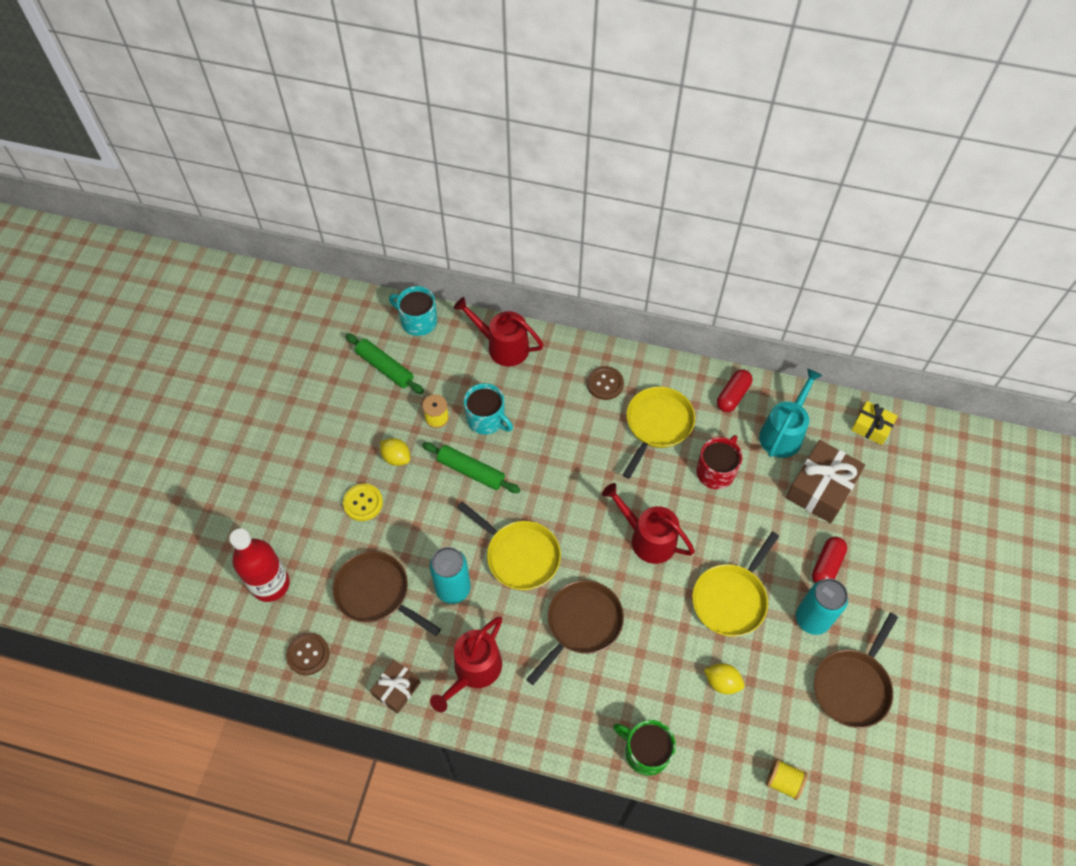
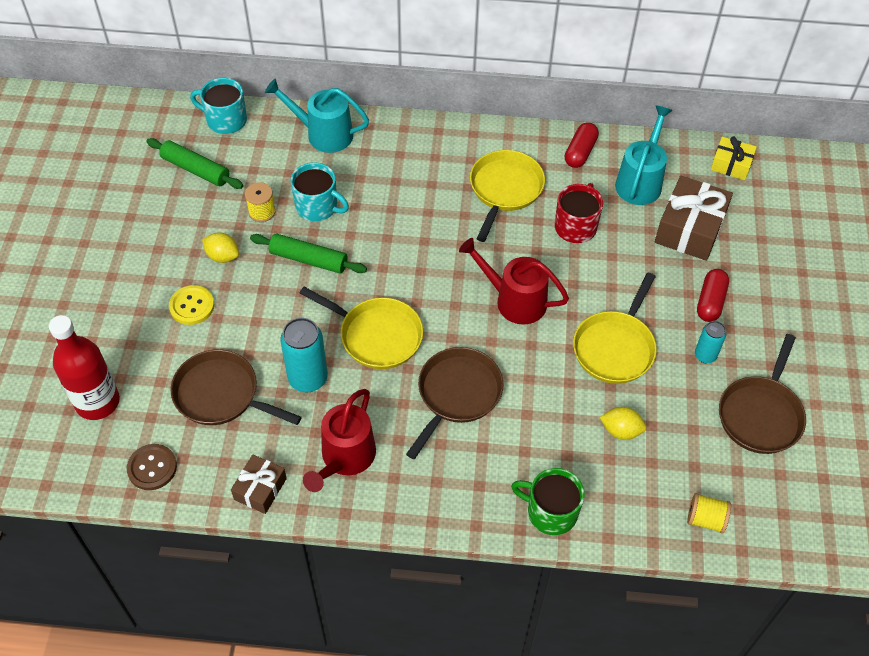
camera: 10 degrees left, 5 degrees down
red watering can [454,297,543,366] -> turquoise watering can [265,79,369,153]
brown button [587,366,624,400] -> none
turquoise can [796,579,848,635] -> turquoise can [695,321,726,363], size x0.58

